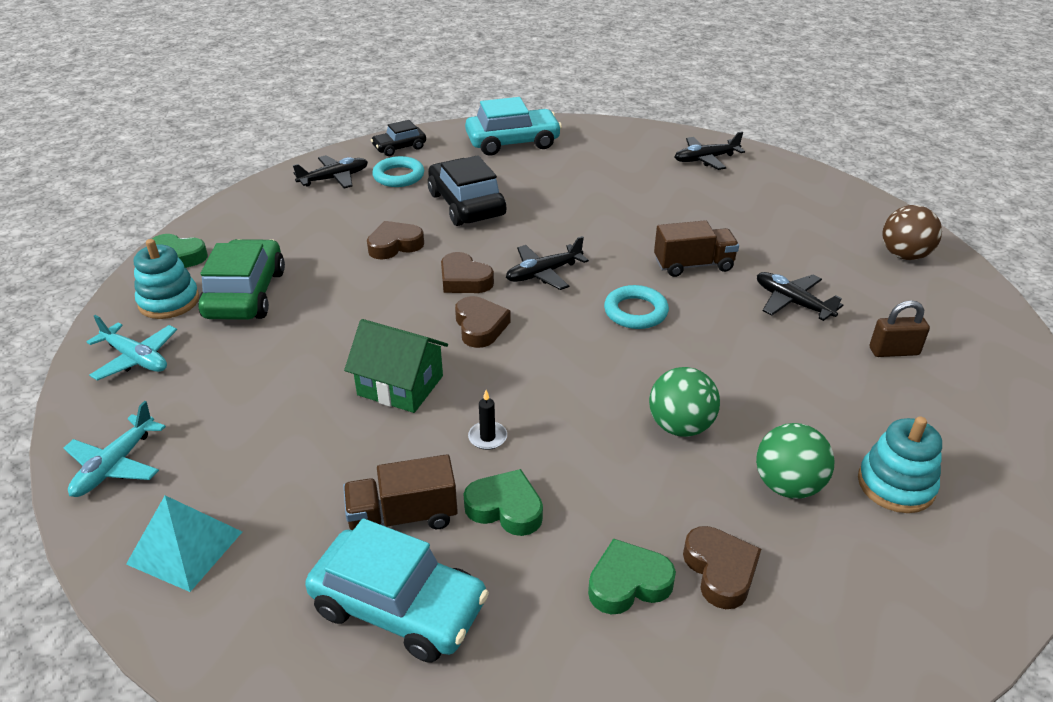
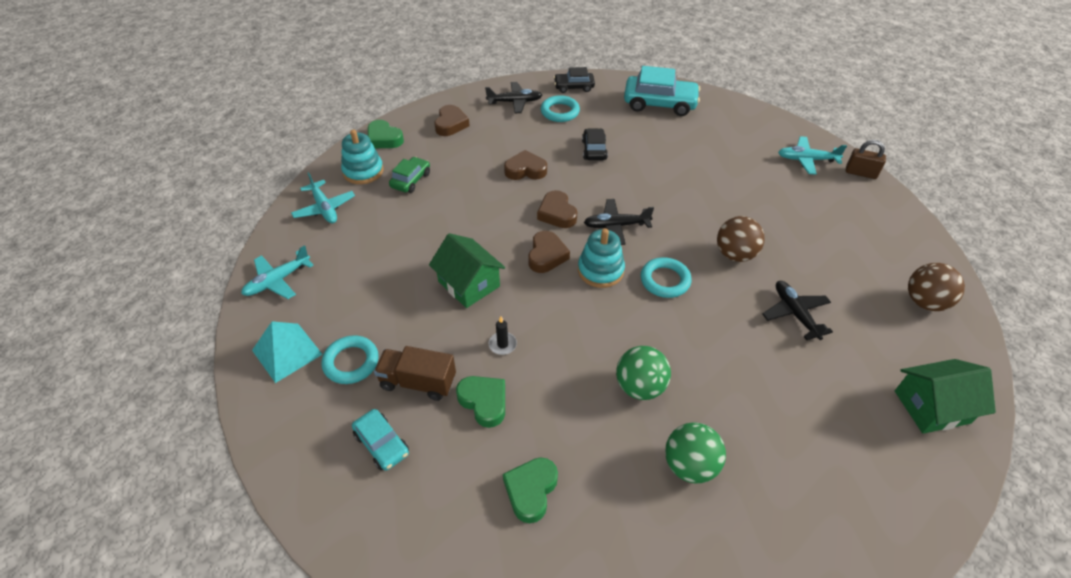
camera: 25 degrees right, 10 degrees up
green car [198,239,285,320] -> green car [389,157,430,193], size x0.56
turquoise car [305,518,489,662] -> turquoise car [352,409,409,471], size x0.56
black car [428,155,506,226] -> black car [582,128,608,160], size x0.56
green heart [588,538,676,614] -> green heart turned 75 degrees counterclockwise [503,457,558,523]
brown truck [654,220,739,277] -> brown ball [717,216,765,262]
black plane [675,131,745,170] -> turquoise plane [778,136,847,175]
brown heart [683,526,761,609] -> brown heart moved to [434,105,470,136]
turquoise stacking toy [858,416,942,513] -> turquoise stacking toy moved to [578,228,625,288]
brown padlock [870,300,930,357] -> brown padlock moved to [846,140,886,179]
none -> turquoise ring [321,335,378,384]
none -> green house [895,359,996,434]

